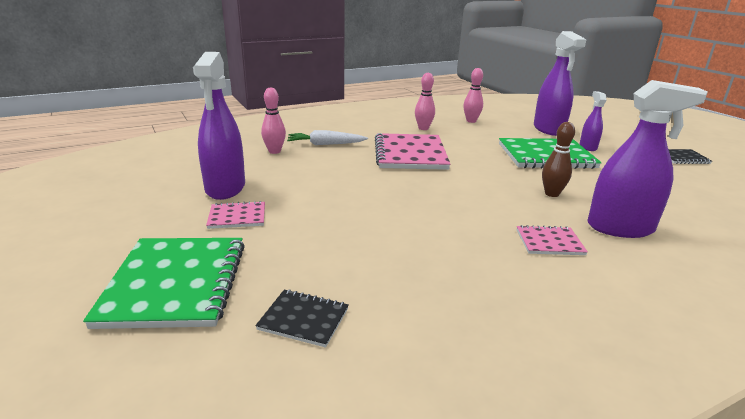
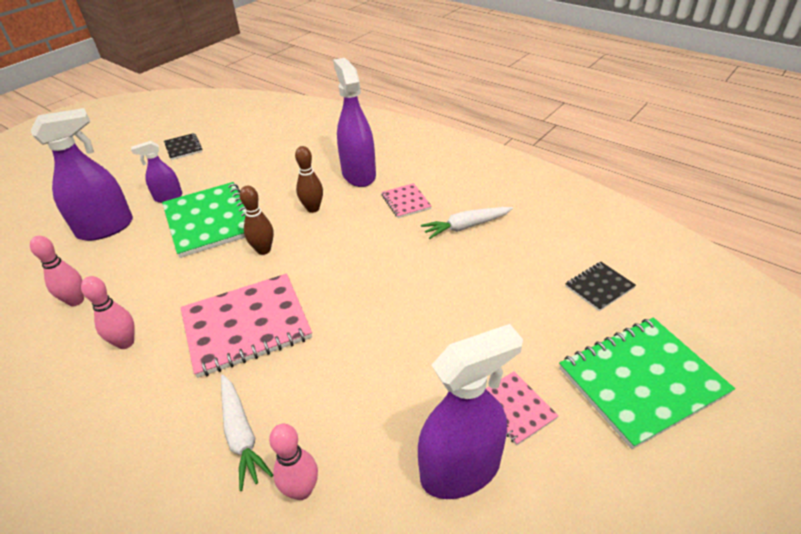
camera: 110 degrees left, 15 degrees up
black notebook [255,289,349,348] -> black notebook turned 60 degrees clockwise [565,262,636,311]
none -> brown bowling pin [240,186,274,255]
none -> white carrot [421,207,513,239]

